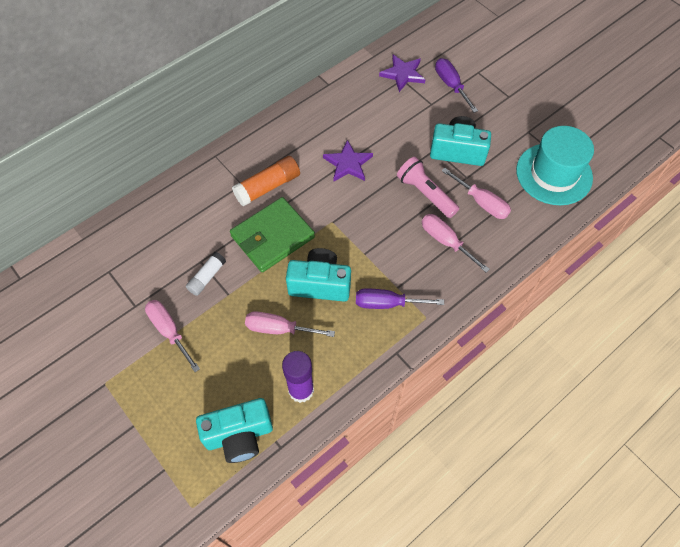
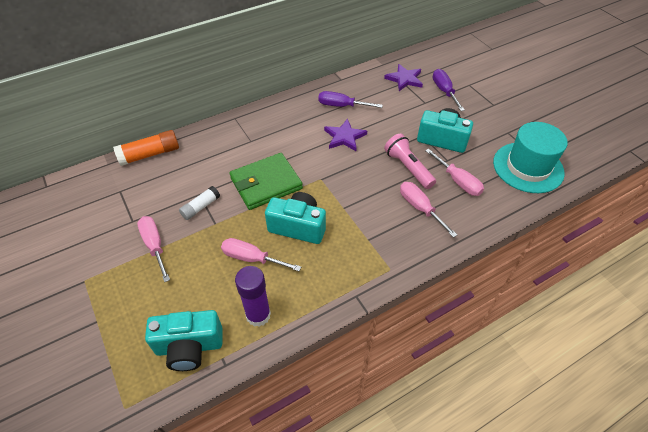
camera: 10 degrees right, 10 degrees down
orange glue stick [232,156,300,206] -> orange glue stick moved to [113,130,179,166]
purple screwdriver [356,289,444,309] -> purple screwdriver moved to [318,91,383,108]

